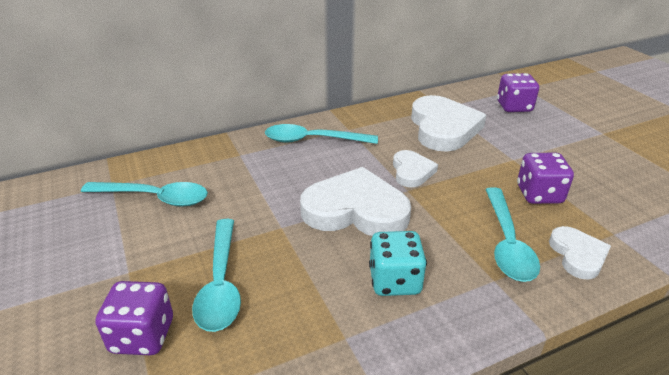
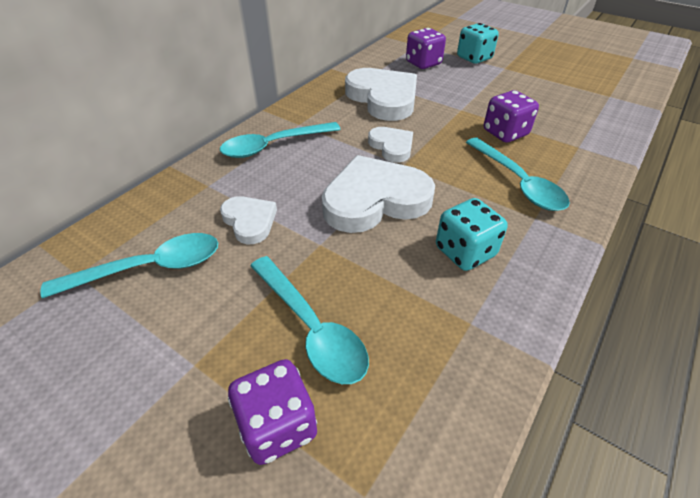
camera: 30 degrees left, 10 degrees up
white heart [549,226,611,280] -> white heart moved to [220,196,277,244]
none -> turquoise dice [457,23,499,64]

